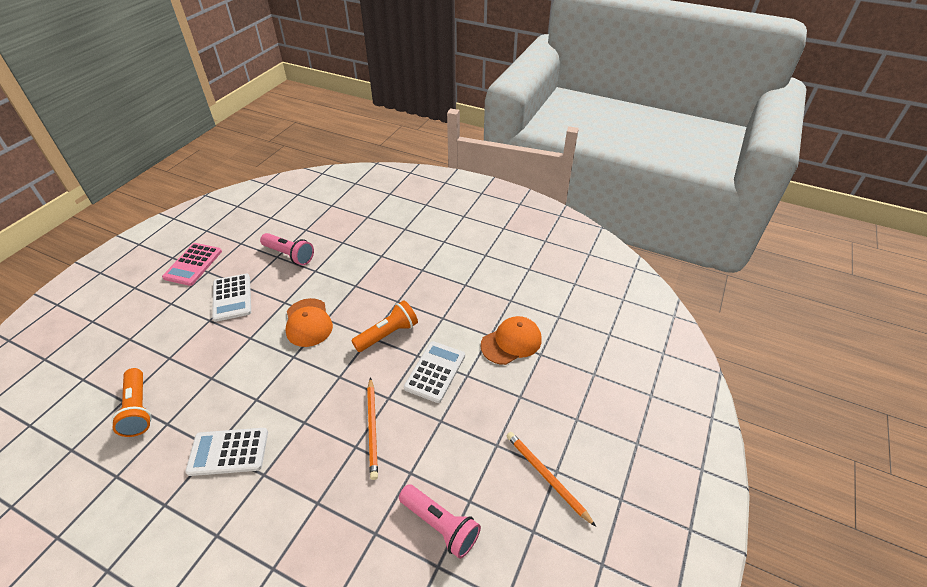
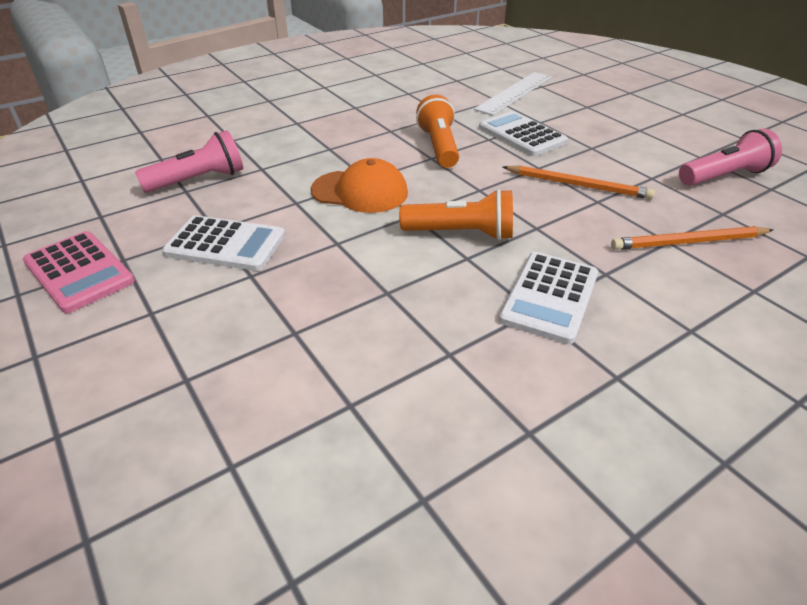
camera: 60 degrees left, 5 degrees down
orange flashlight [111,368,152,437] -> orange flashlight moved to [399,189,513,241]
orange cap [481,316,542,365] -> white ruler [474,72,552,115]
orange pencil [507,432,596,527] -> orange pencil moved to [611,226,773,250]

